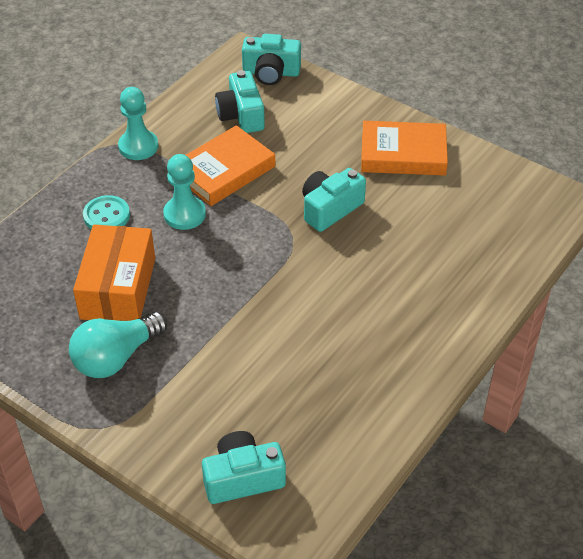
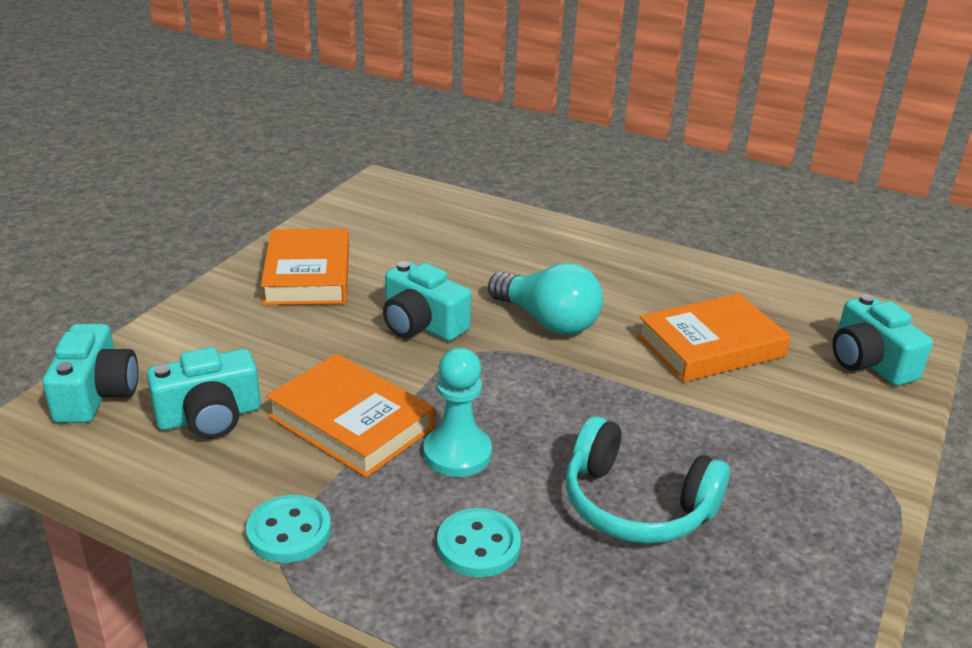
camera: 100 degrees left, 15 degrees down
turquoise light bulb [69,312,167,378] -> turquoise light bulb moved to [488,263,603,335]
orange box [73,225,155,321] -> turquoise headphones [566,416,730,544]
turquoise pawn [118,87,158,160] -> turquoise button [246,495,331,563]
none -> orange book [637,293,791,382]

